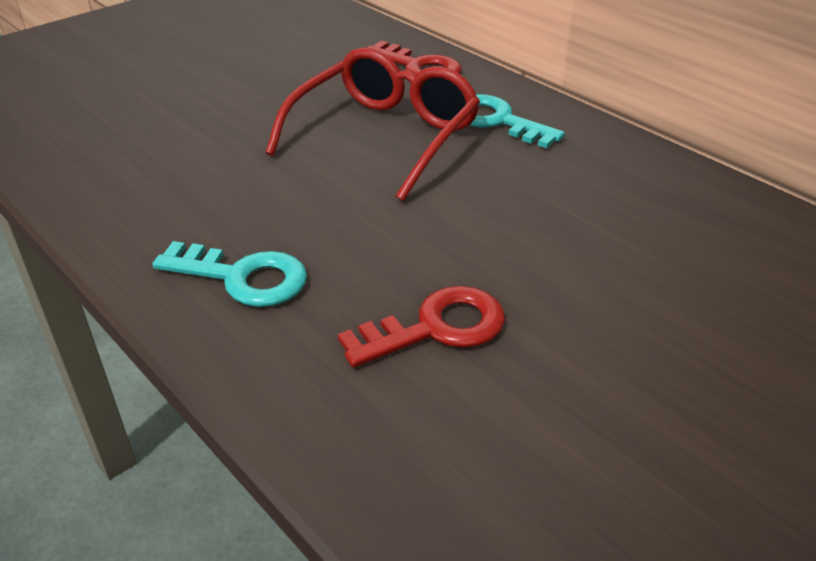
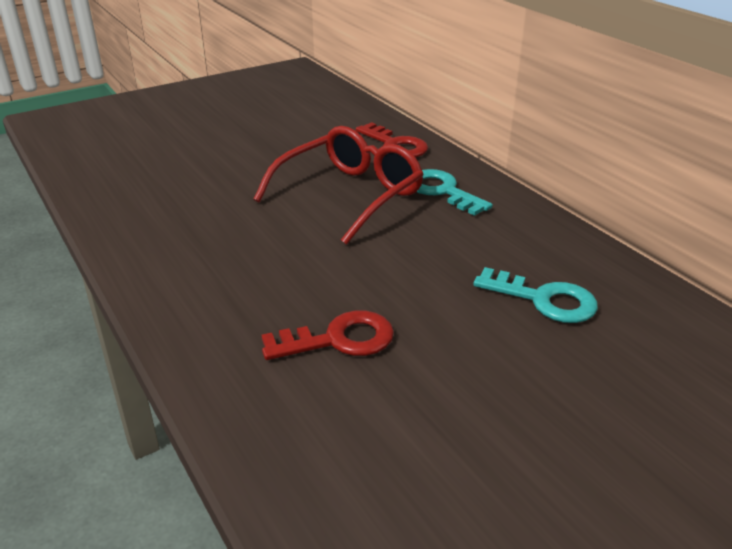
camera: 10 degrees right, 5 degrees down
turquoise key [152,241,307,307] -> turquoise key moved to [473,267,598,323]

